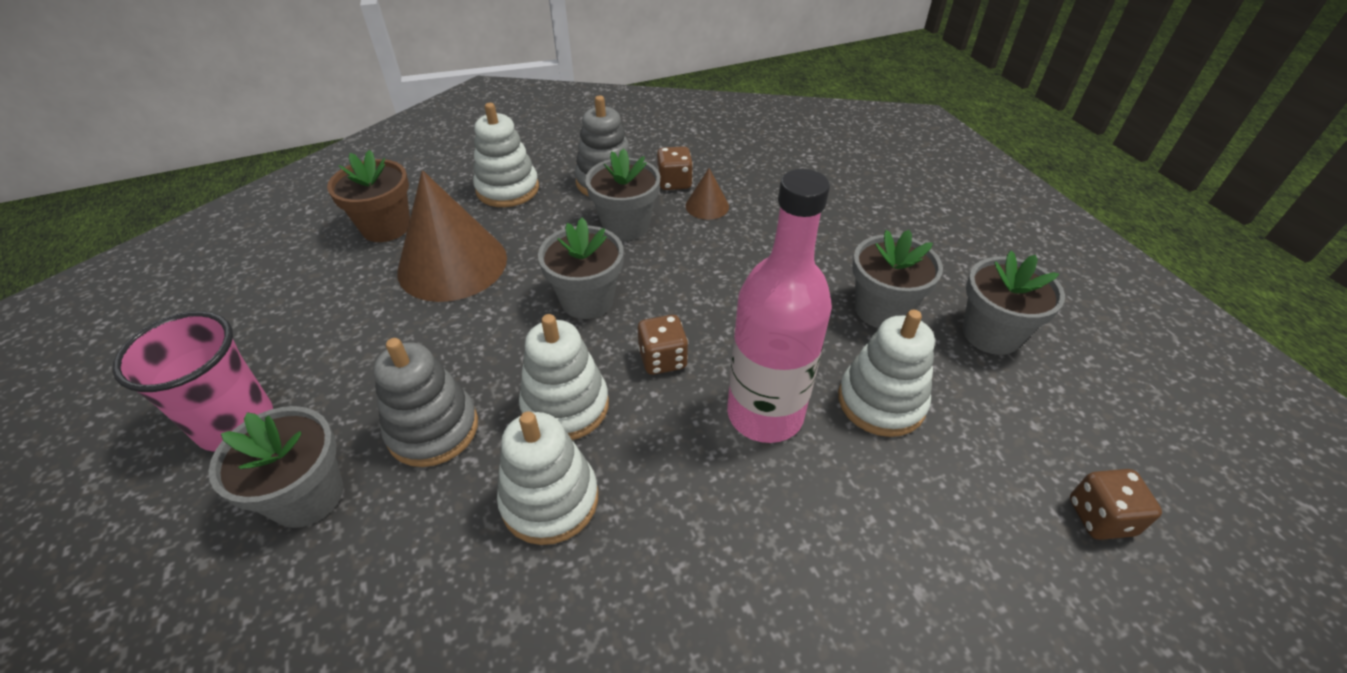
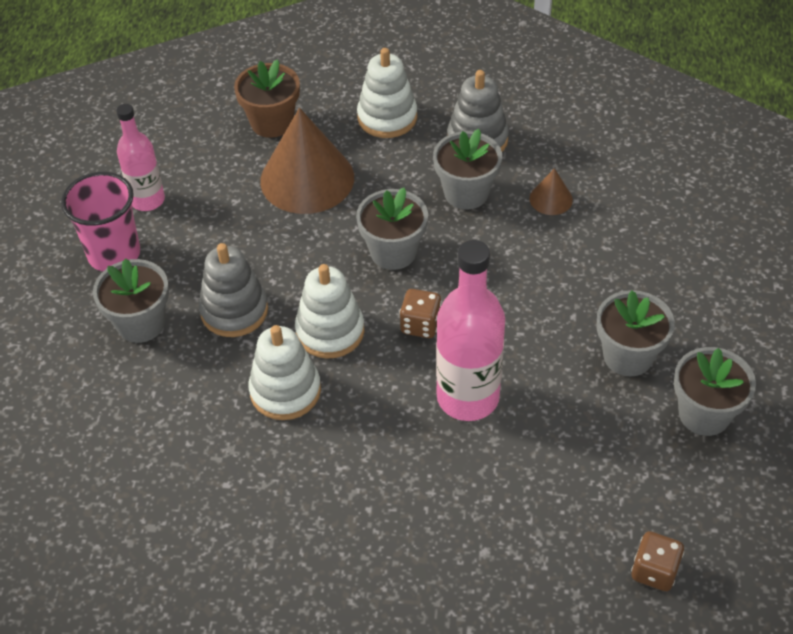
camera: 30 degrees right, 5 degrees up
brown dice [657,146,693,190] -> none
white stacking toy [838,310,935,437] -> none
none -> pink bottle [116,104,165,211]

